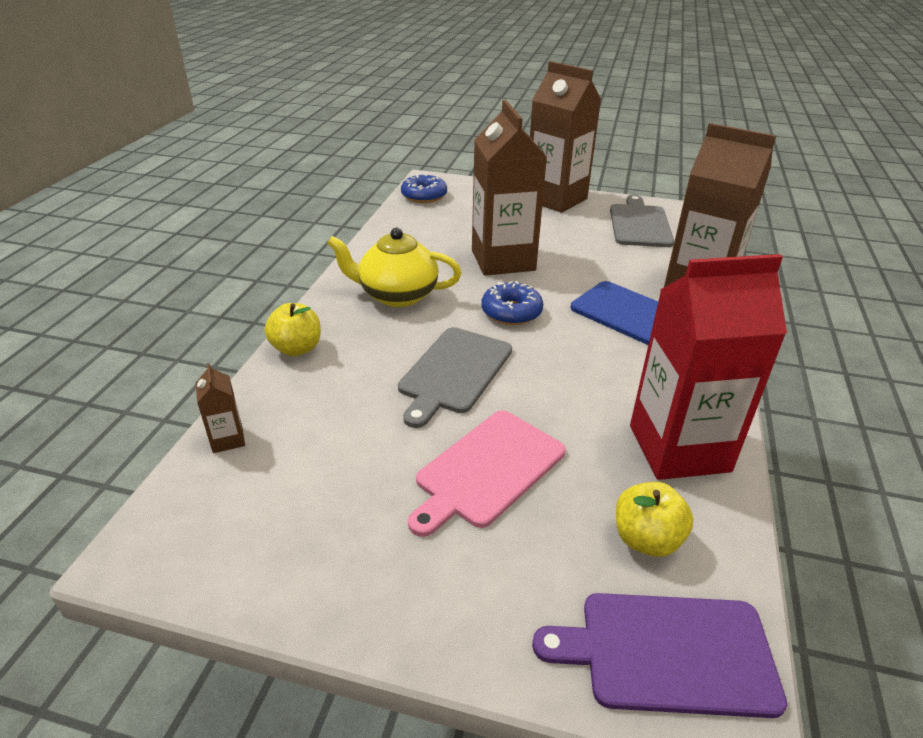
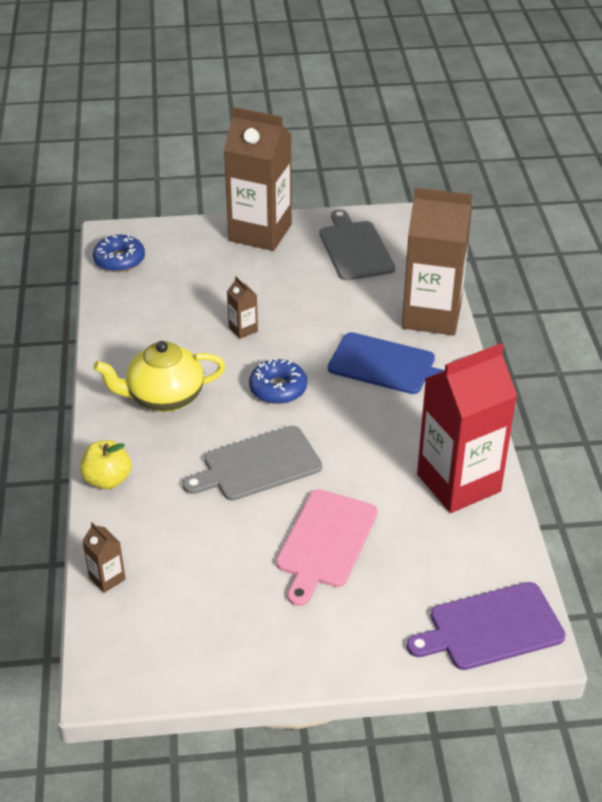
camera: 20 degrees left, 5 degrees up
grey cutting board [398,327,512,428] -> grey cutting board turned 60 degrees clockwise [183,426,322,501]
brown carton [472,100,547,276] -> brown carton [227,276,258,339], size x0.40
yellow apple [616,482,693,557] -> none

